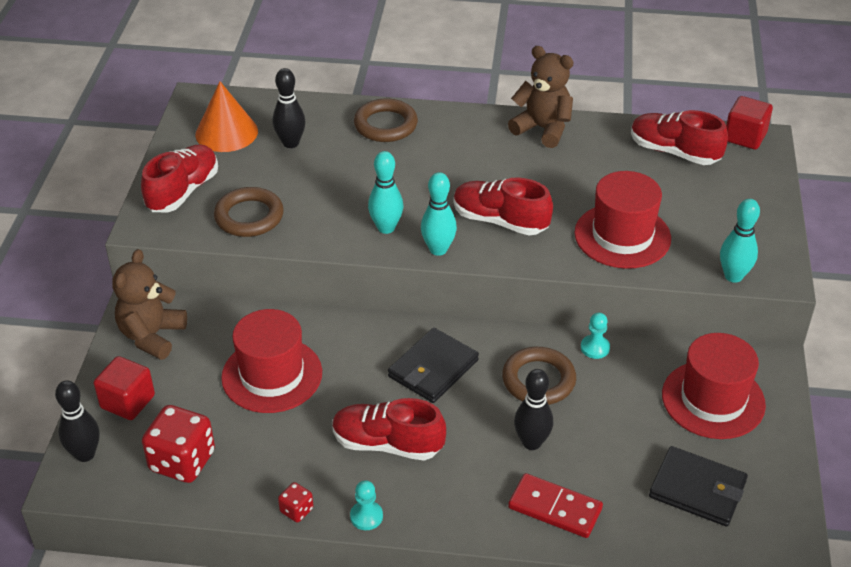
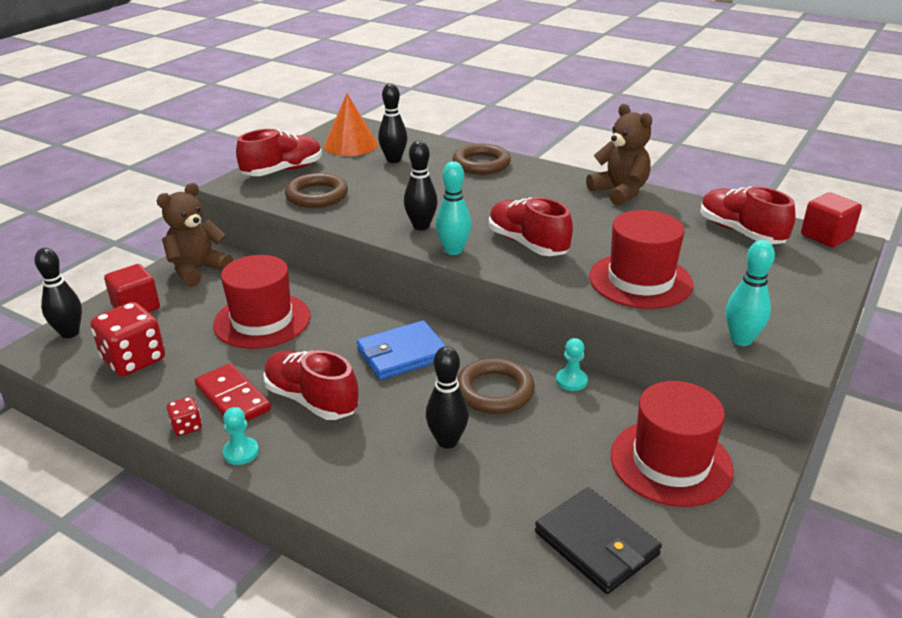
camera: 25 degrees right, 10 degrees down
turquoise bowling pin [368,151,403,234] -> black bowling pin [404,140,438,230]
black wallet [388,328,479,403] -> blue wallet [356,320,446,380]
red domino [508,473,603,538] -> red domino moved to [195,363,271,421]

